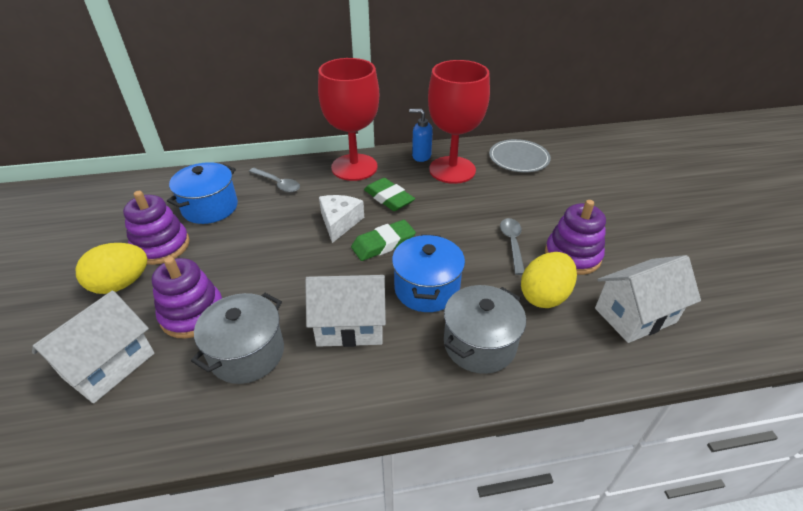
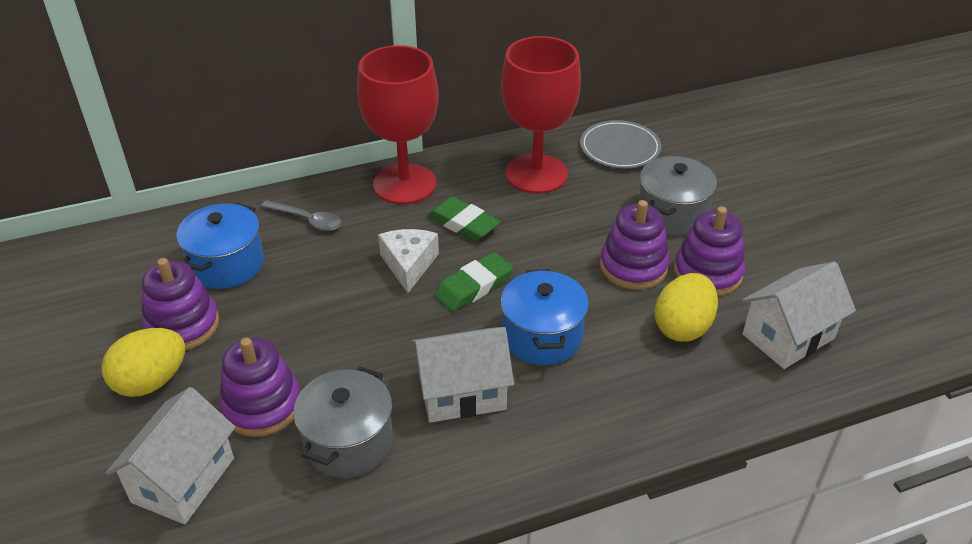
camera: 10 degrees left, 0 degrees up
blue soap dispenser [409,109,433,162] -> none
grey pot [444,285,526,374] -> grey pot moved to [638,156,717,236]
grey spoon [500,218,524,275] -> purple stacking toy [600,200,670,290]

